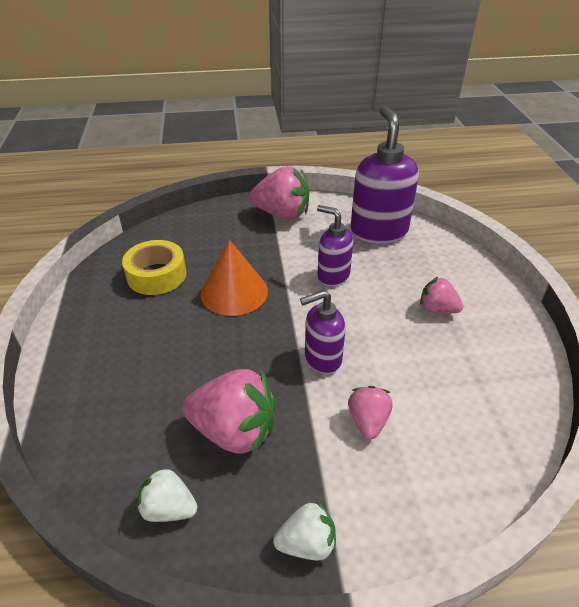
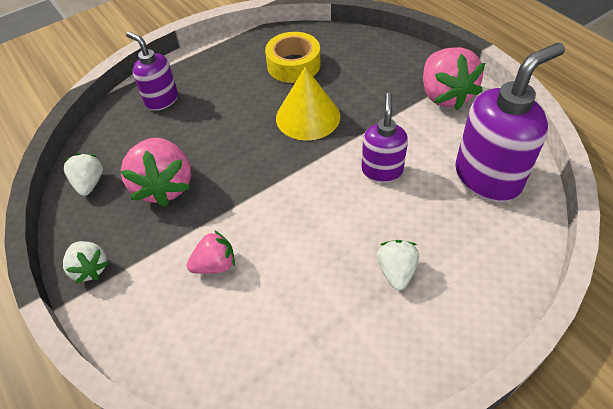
camera: 65 degrees right, 10 degrees up
orange cone [201,240,268,316] -> yellow cone [276,67,340,140]
purple soap dispenser [300,290,346,374] -> purple soap dispenser moved to [126,32,178,111]
pink strawberry [420,276,463,313] -> white strawberry [376,240,419,290]

